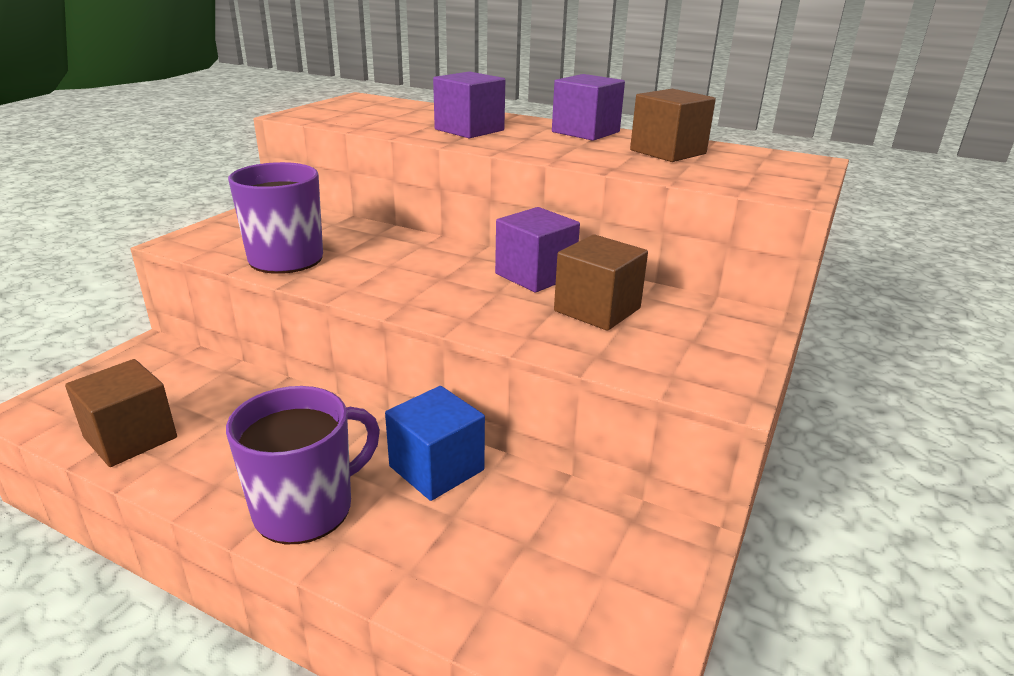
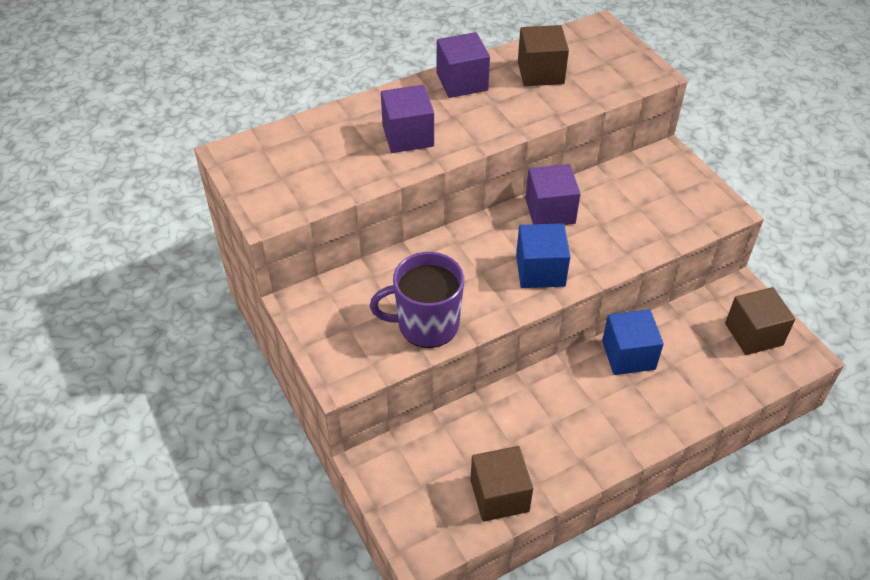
camera: 55 degrees left, 20 degrees up
purple mug [226,386,380,544] -> none
brown cube [554,234,648,331] -> brown cube moved to [725,287,795,355]
none -> blue cube [516,223,570,288]

